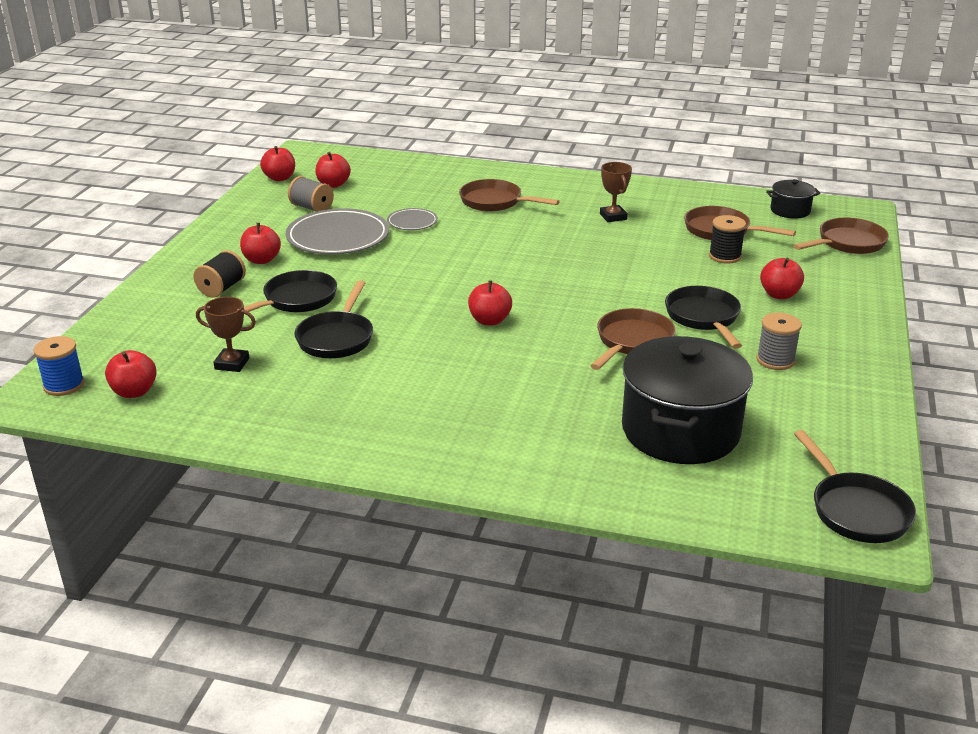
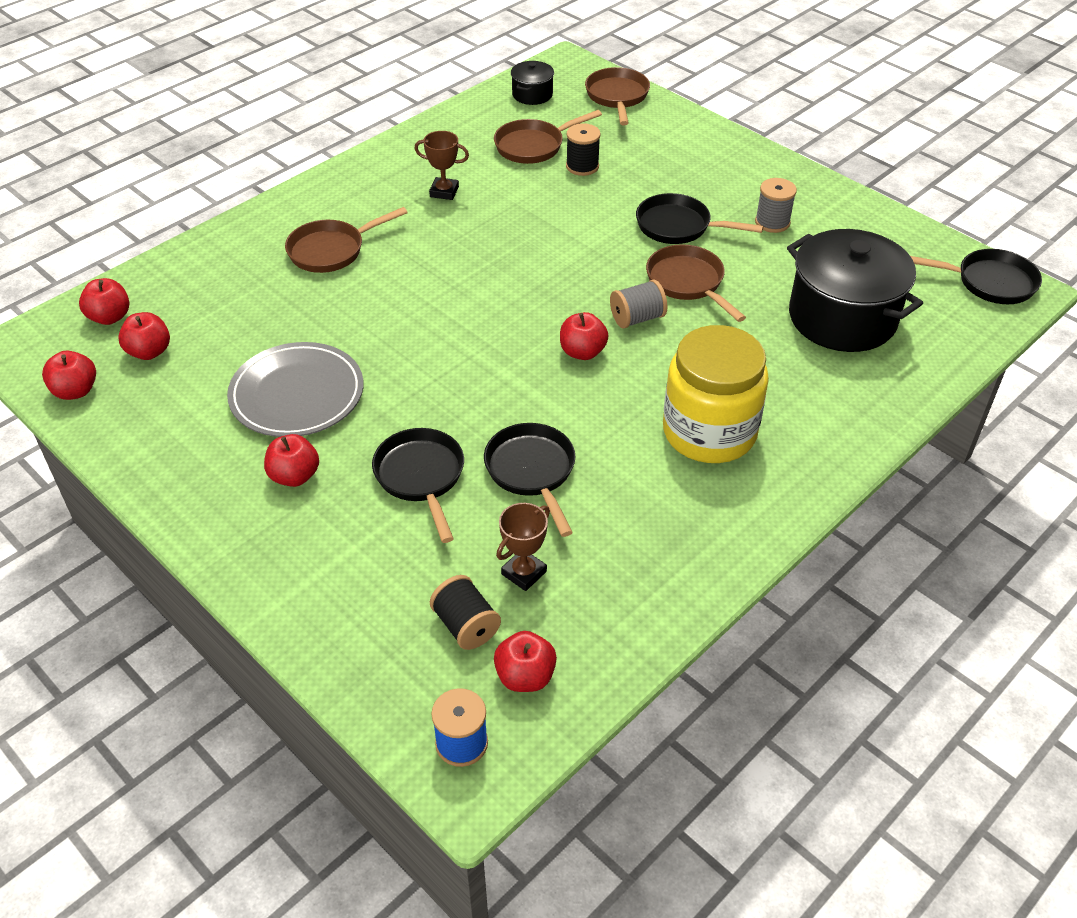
camera: 60 degrees left, 15 degrees up
black spool [193,250,246,298] -> black spool moved to [430,575,501,650]
grey spool [288,176,334,212] -> grey spool moved to [610,280,668,329]
black pan [294,280,373,358] -> black pan turned 150 degrees counterclockwise [484,423,575,537]
grey plate [387,208,438,230] -> none
red apple [760,258,804,299] -> red apple moved to [79,278,129,325]
none -> yellow jar [663,325,769,463]

